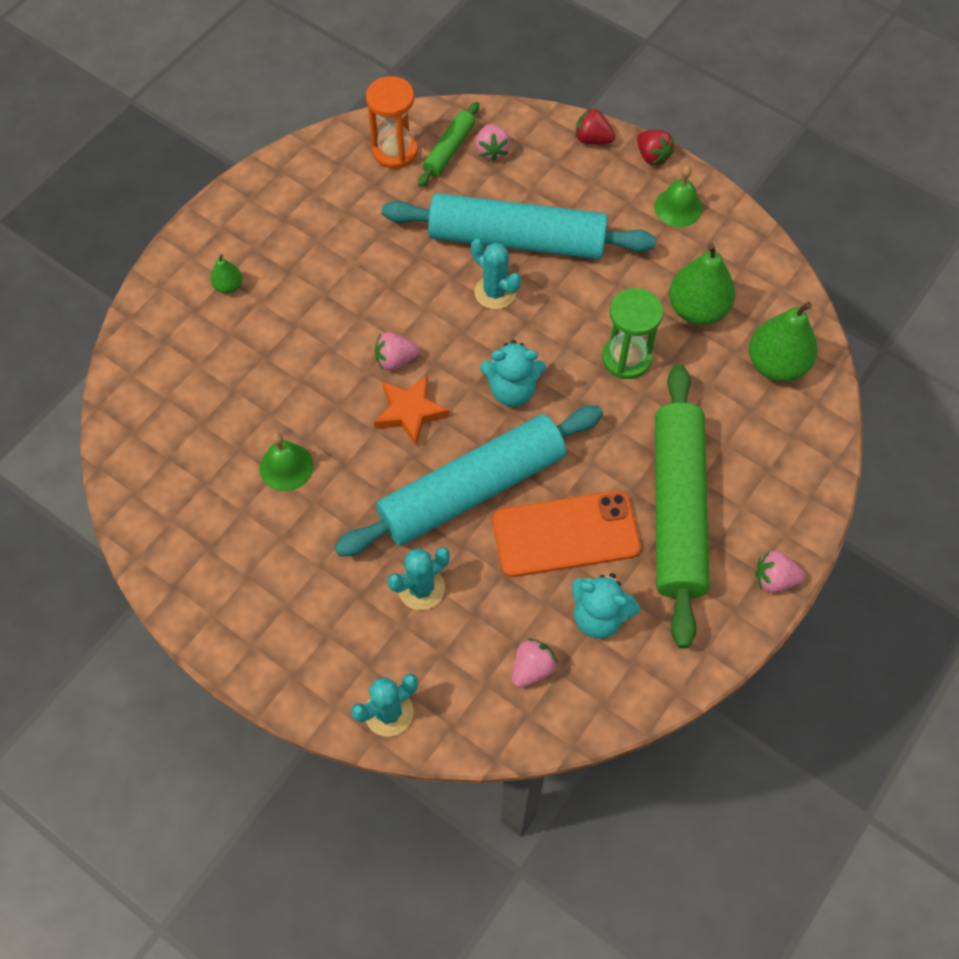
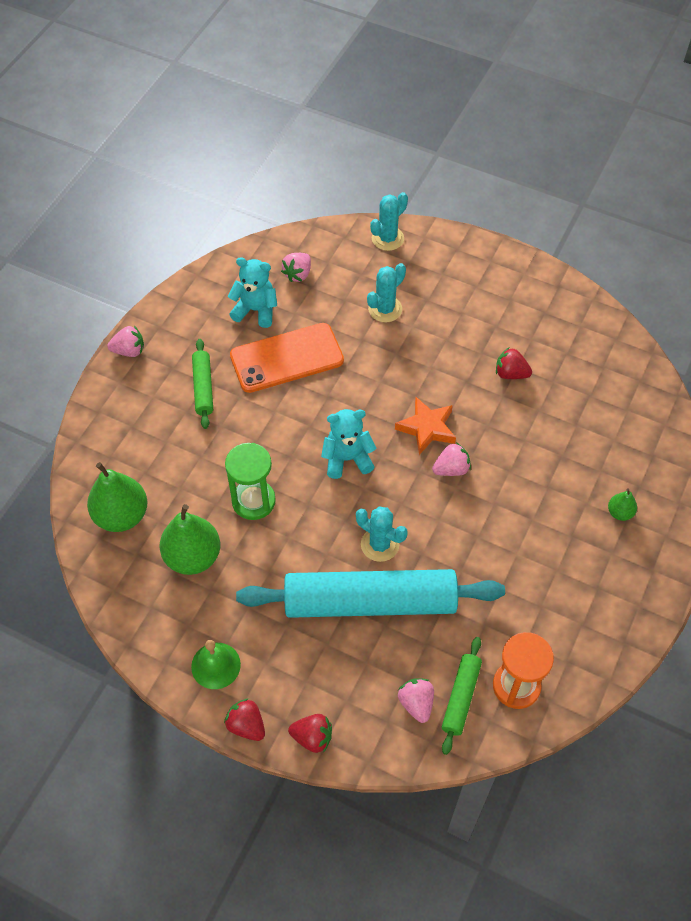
camera: 170 degrees right, 5 degrees down
green bell [260,433,314,491] -> red strawberry [496,348,532,379]
turquoise rolling pin [334,406,603,557] -> none
green rolling pin [655,364,710,649] -> green rolling pin [192,339,213,429], size x0.45

